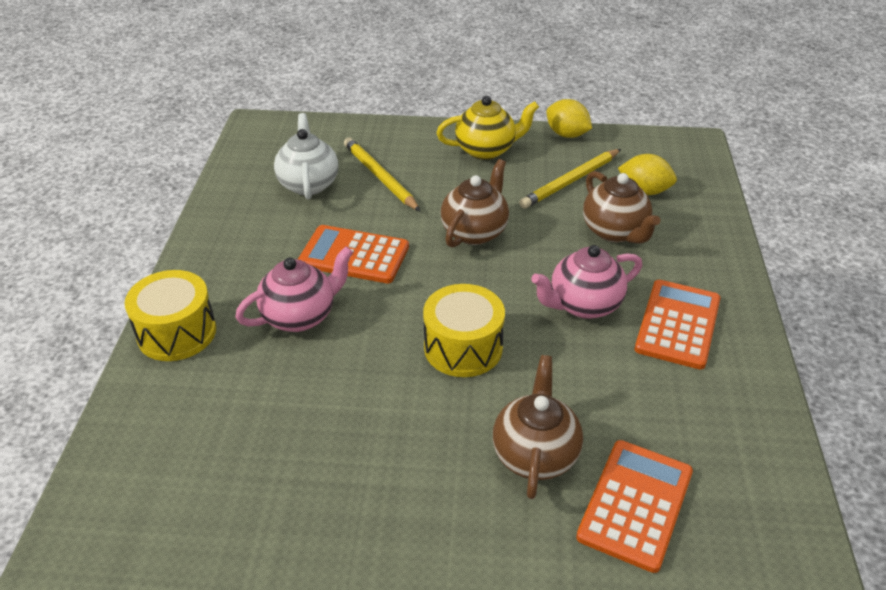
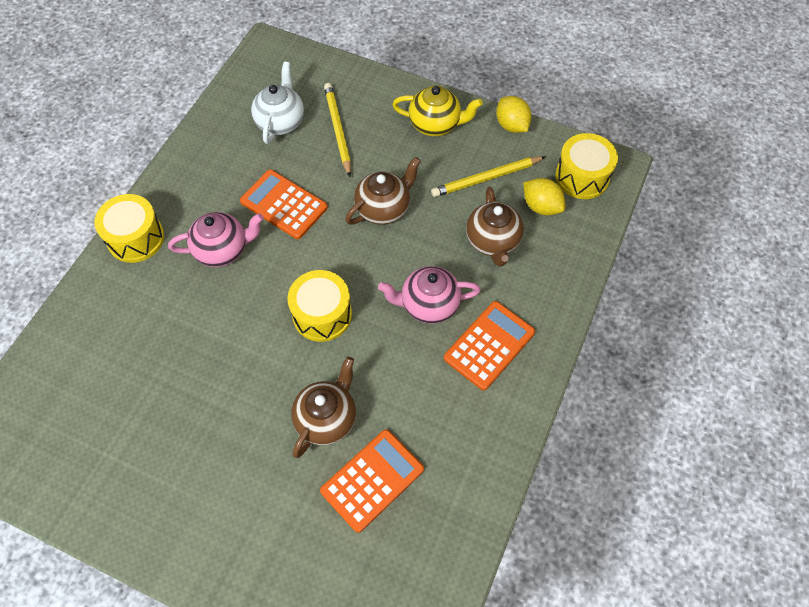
camera: 20 degrees right, 20 degrees up
none -> yellow drum [555,133,618,199]

